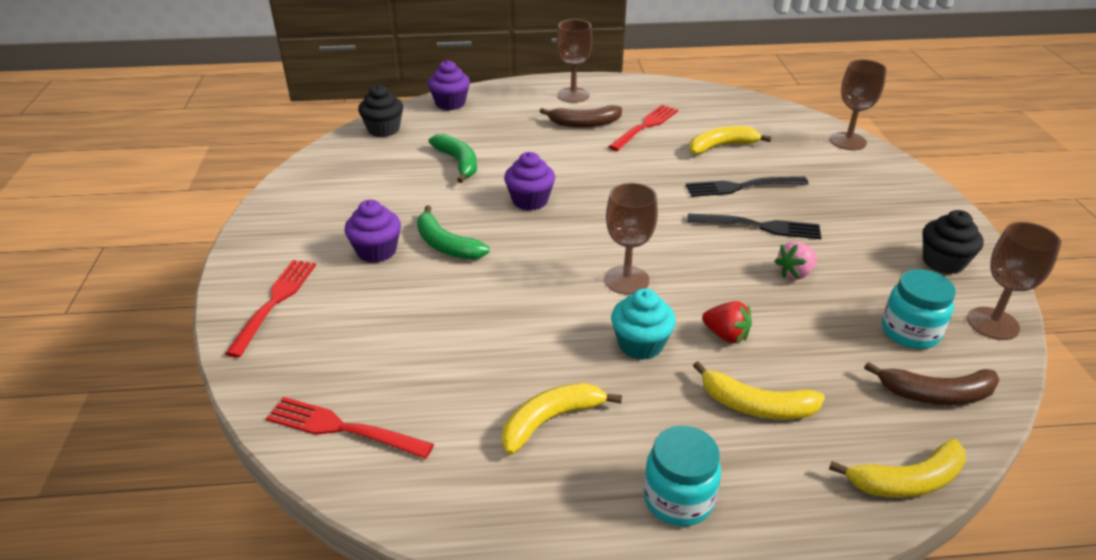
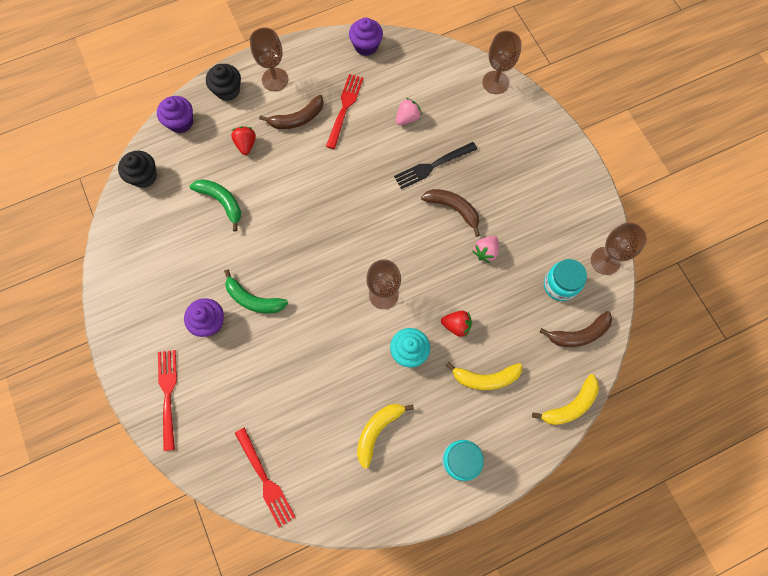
camera: 20 degrees left, 35 degrees up
red fork [266,397,434,459] -> red fork turned 120 degrees counterclockwise [235,427,295,527]
purple cupcake [504,152,555,211] -> purple cupcake moved to [349,18,383,56]
black fork [687,213,821,239] -> brown banana [421,189,480,237]
yellow banana [689,126,772,155] -> pink strawberry [396,98,422,125]
black cupcake [923,210,984,274] -> black cupcake moved to [206,64,241,101]
none -> red strawberry [231,126,256,155]

